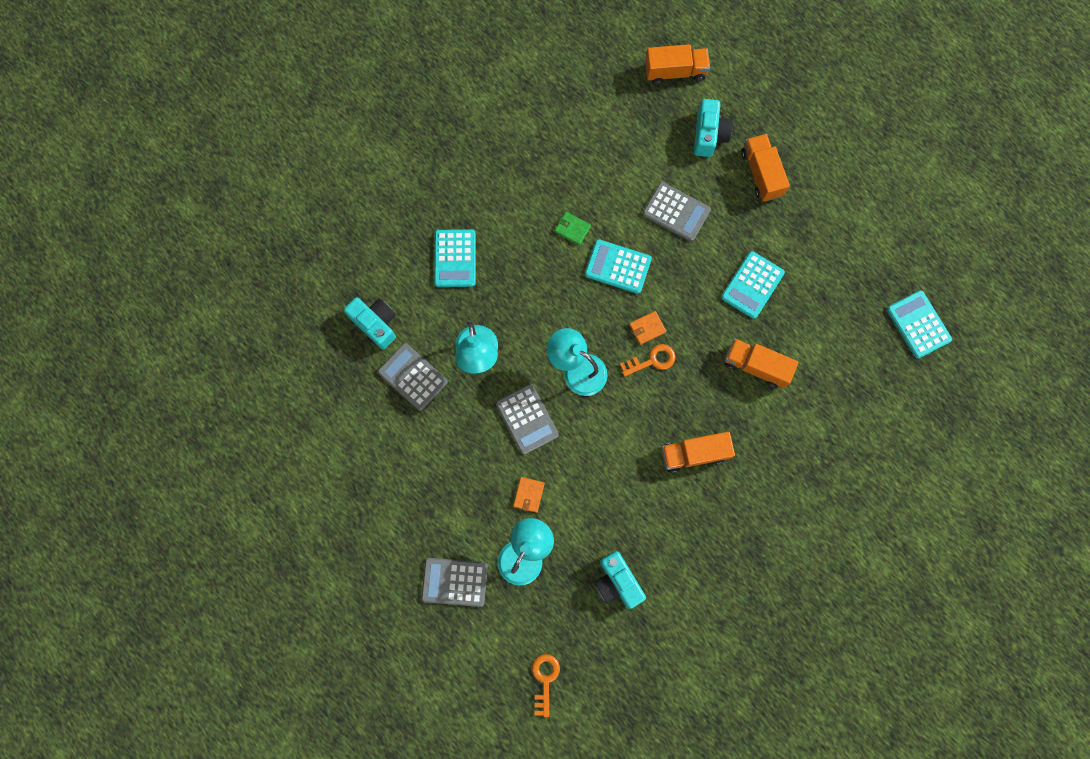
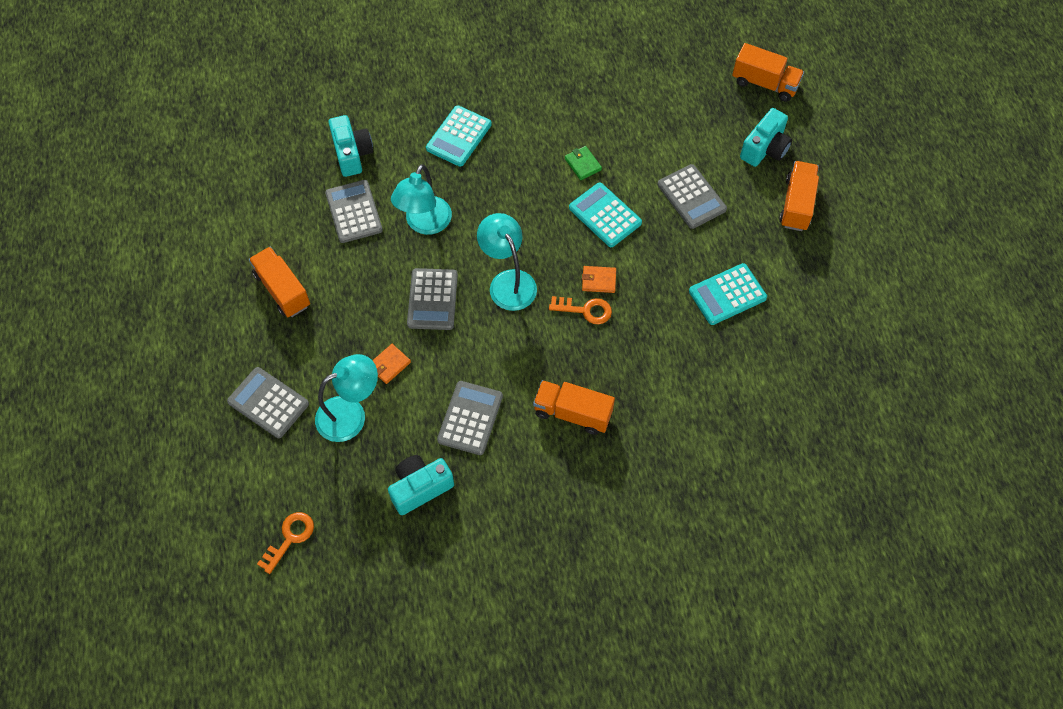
camera: 30 degrees right, 15 degrees down
turquoise camera [594,551,646,609] -> turquoise camera turned 60 degrees clockwise [388,455,454,515]
orange truck [725,338,799,388] -> orange truck moved to [249,247,310,317]
turquoise calculator [887,290,952,359] -> none
none -> grey calculator [437,381,503,455]

